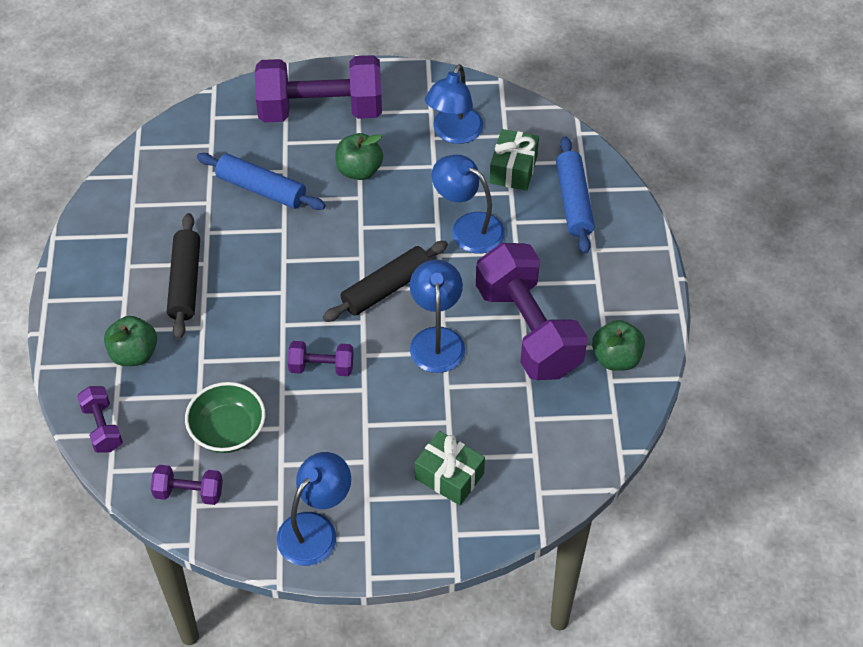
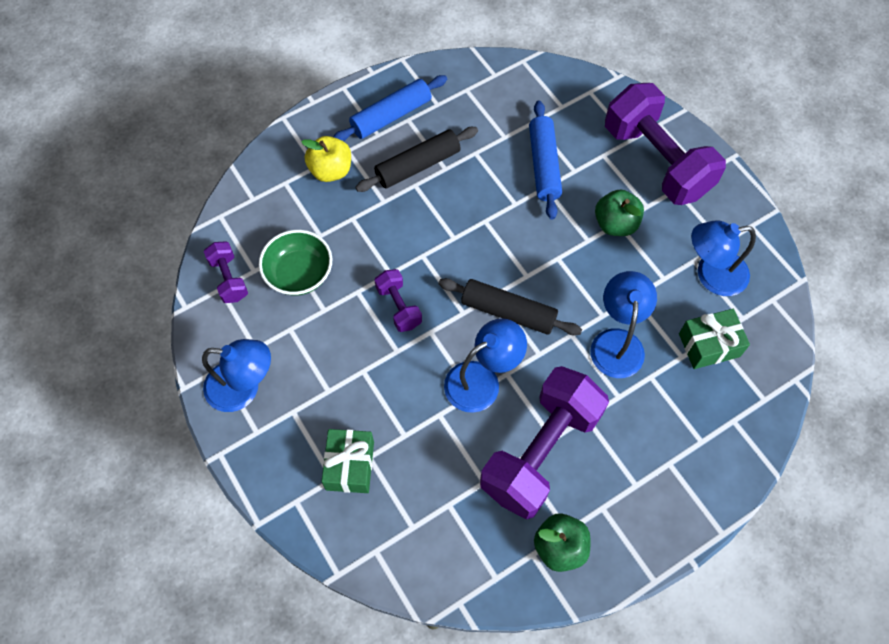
camera: 60 degrees right, 10 degrees up
purple dumbbell [77,386,123,453] -> none
green apple [104,316,157,366] -> yellow apple [301,136,351,182]
blue rolling pin [556,136,595,254] -> blue rolling pin moved to [333,75,447,141]

